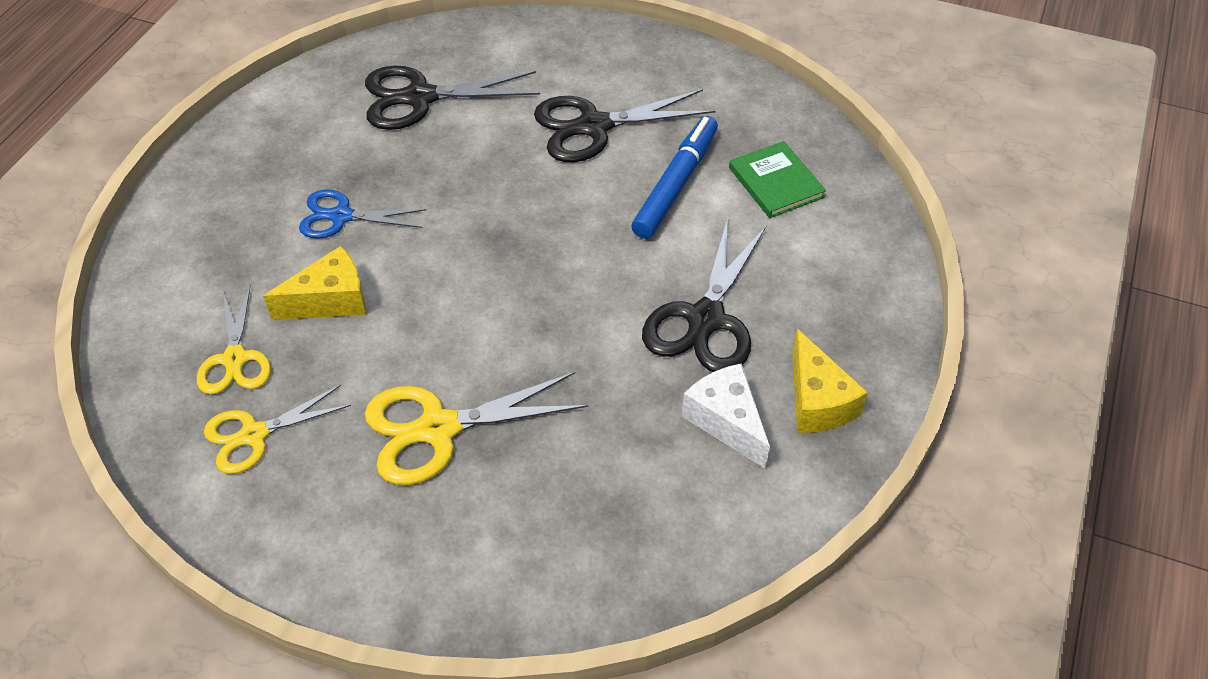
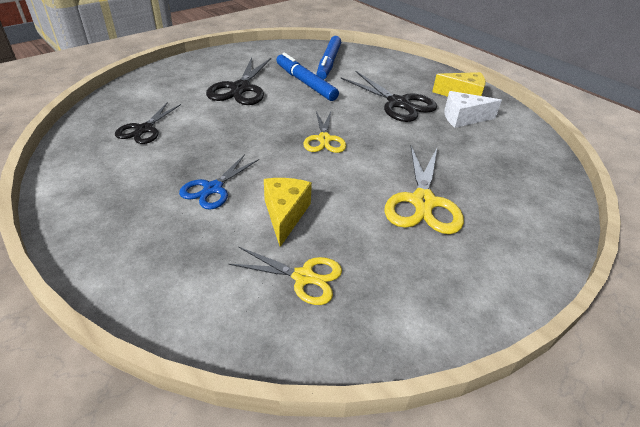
camera: 65 degrees left, 10 degrees down
yellow scissors [204,385,351,474] -> yellow scissors moved to [303,111,346,153]
black scissors [365,66,540,130] -> black scissors [115,102,181,144], size x0.65
green book [729,141,826,218] -> blue marker [316,36,341,80]

